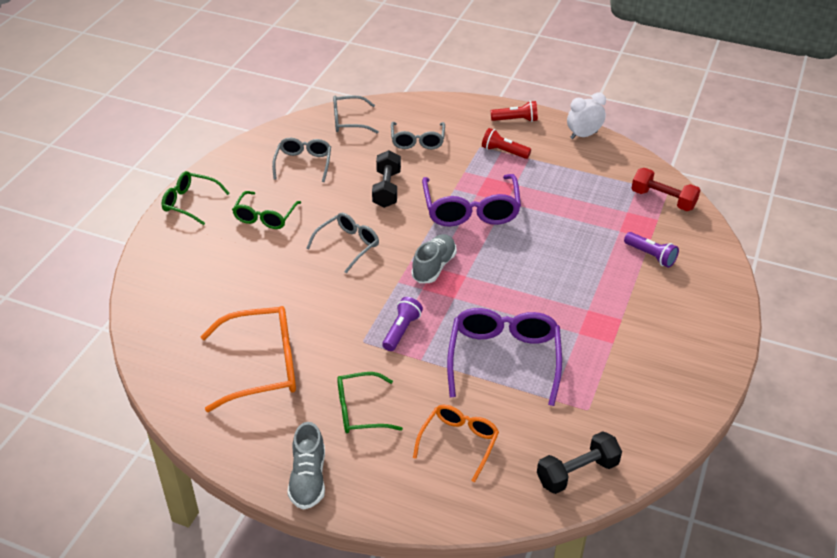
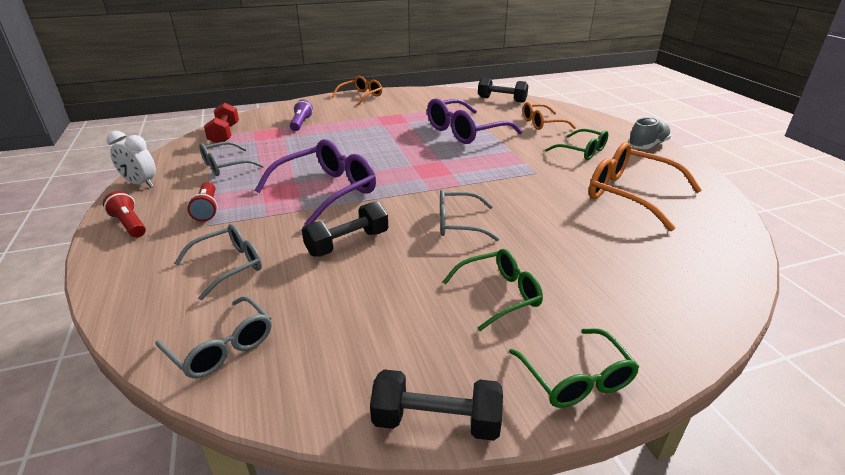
camera: 130 degrees left, 10 degrees down
grey glasses [272,138,331,182] -> grey glasses moved to [199,142,264,176]
purple flashlight [382,297,423,351] -> none
grey shoe [411,234,457,283] -> none
none -> orange glasses [332,76,382,106]
none -> black dumbbell [370,369,503,441]

